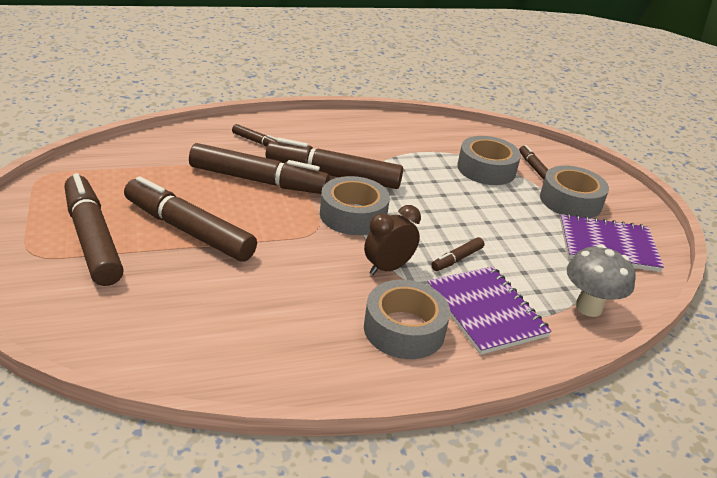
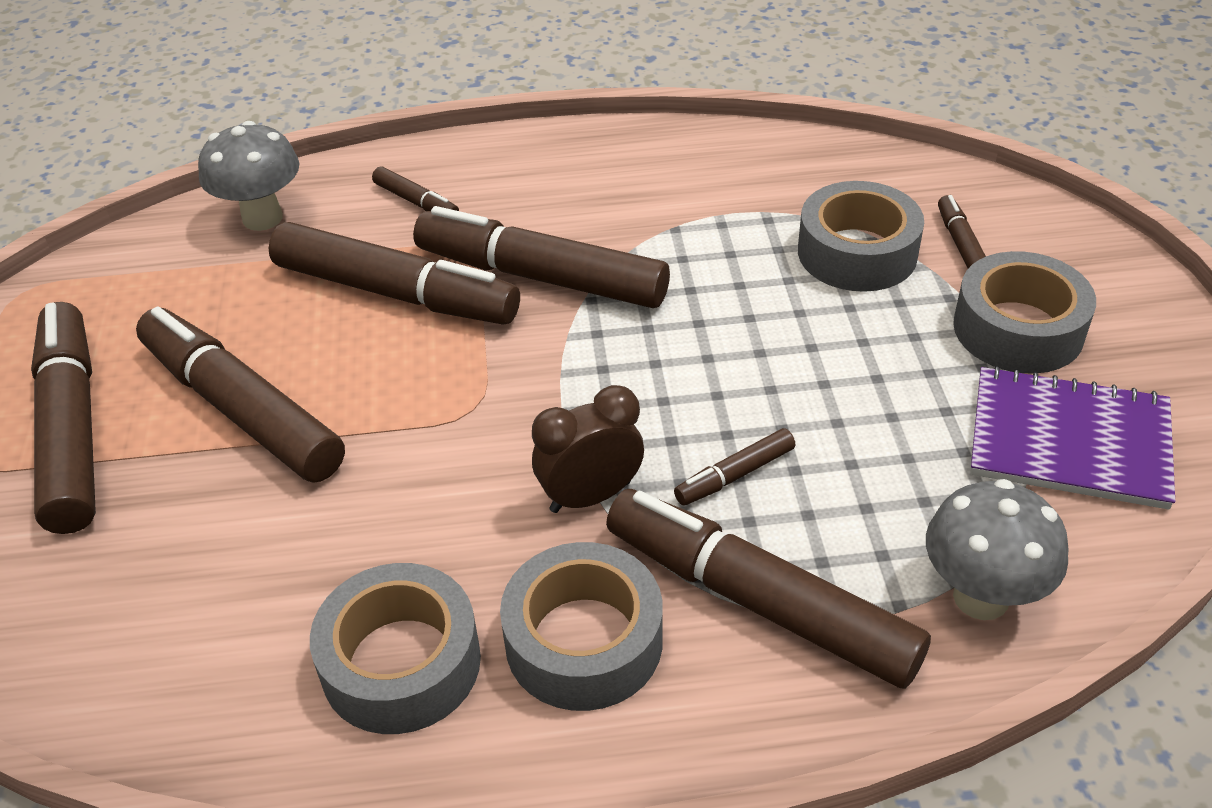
camera: 15 degrees right, 10 degrees up
grey tape [320,176,390,235] -> grey tape moved to [310,563,481,734]
purple notebook [427,266,552,355] -> brown marker [606,489,931,689]
none -> grey mushroom [198,121,299,231]

